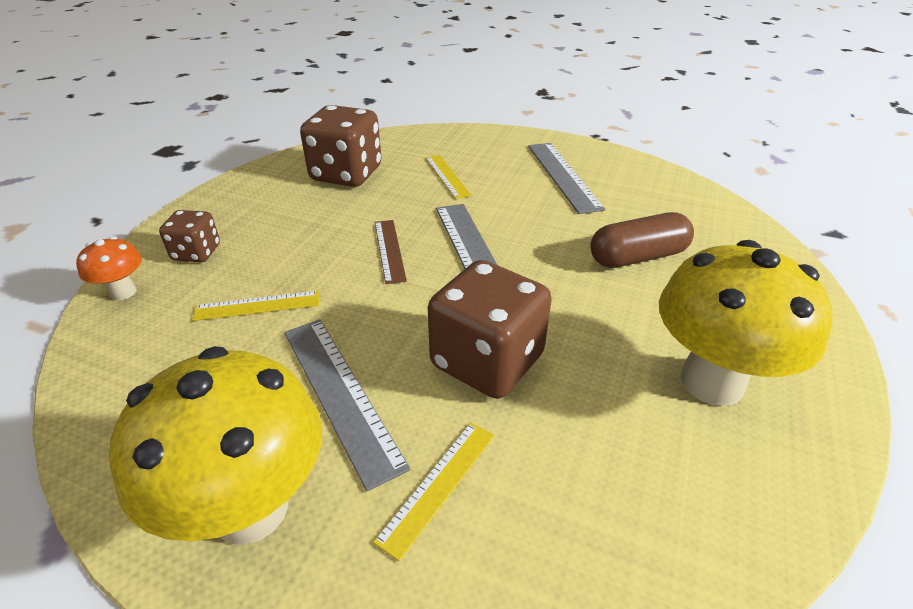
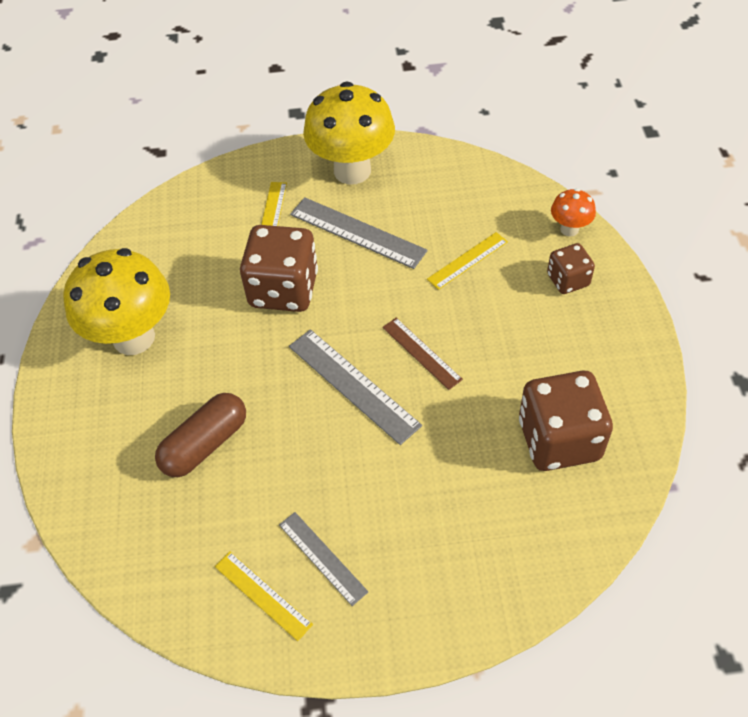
camera: 155 degrees right, 15 degrees up
yellow ruler [425,155,471,199] -> yellow ruler moved to [215,552,313,641]
grey ruler [528,143,605,214] -> grey ruler [279,512,368,606], size x0.63

